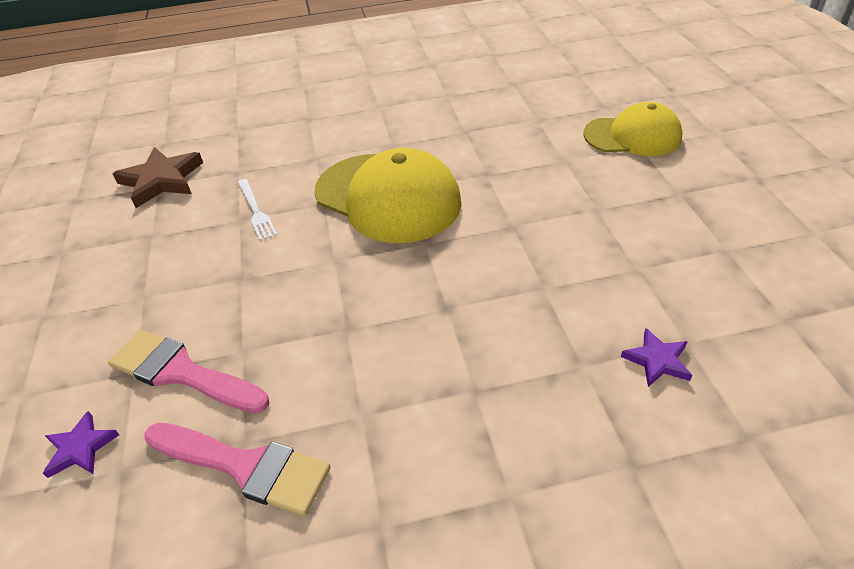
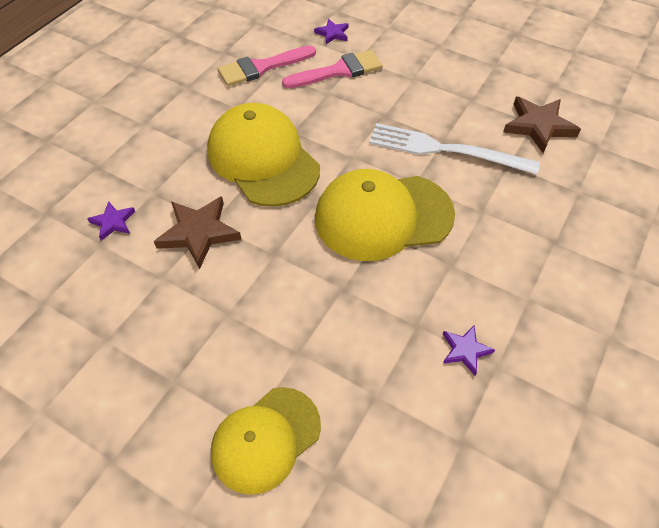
camera: 130 degrees right, 10 degrees up
white fork [238,179,277,241] -> white fork [369,123,540,175], size x2.01
none -> brown star [154,196,241,269]
none -> yellow cap [207,103,320,207]
none -> purple star [443,325,495,375]

